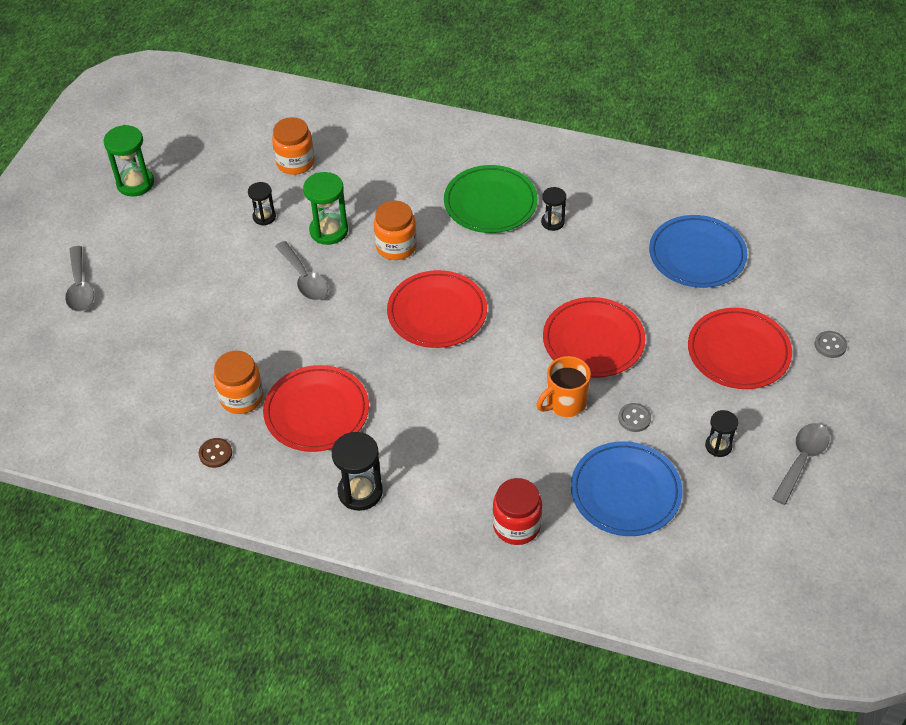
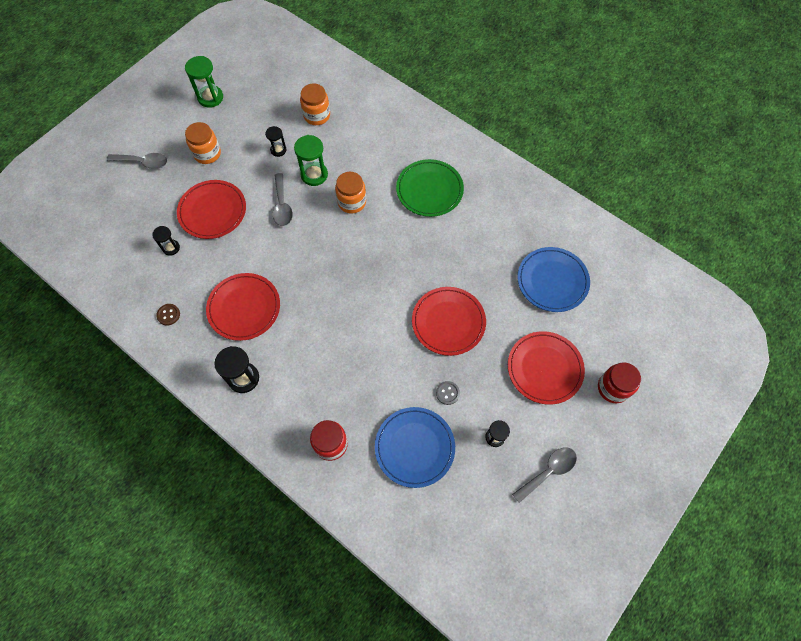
camera: 20 degrees right, 15 degrees up
grey spoon [65,246,94,312] -> grey spoon turned 90 degrees counterclockwise [107,153,168,169]
orange jar [213,351,263,414] -> orange jar moved to [185,122,221,164]
red plate [387,270,487,348] -> red plate moved to [177,180,246,239]
orange mug [536,356,591,417] -> none
black hourglass [541,187,566,231] -> black hourglass moved to [152,226,180,256]
grey button [815,331,847,358] -> red jar [598,362,641,403]

